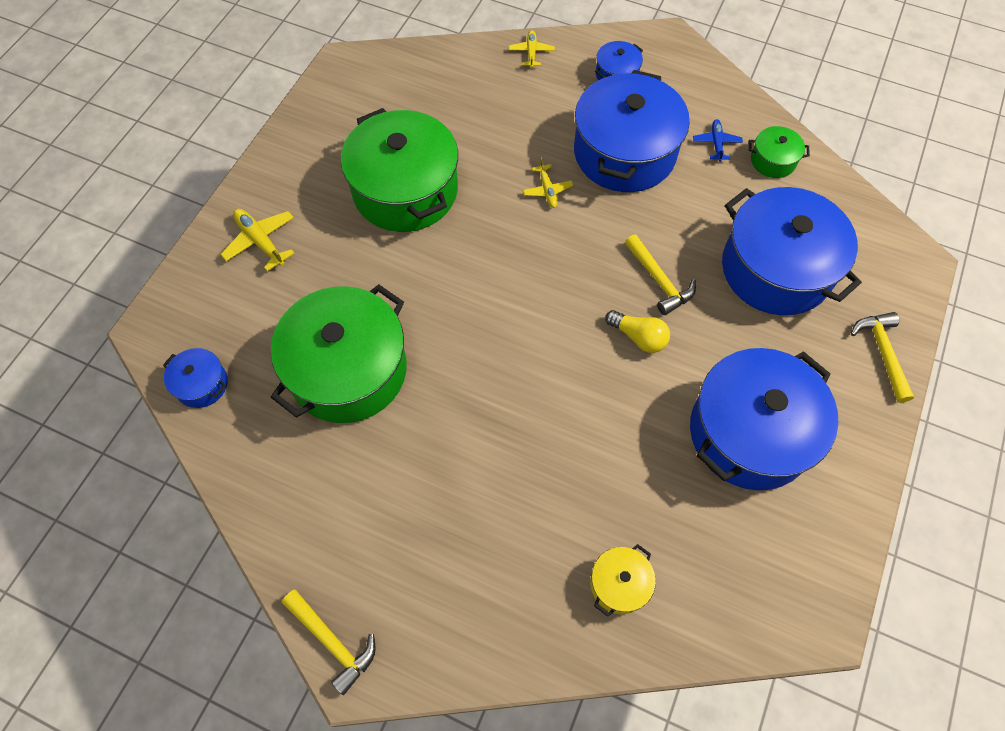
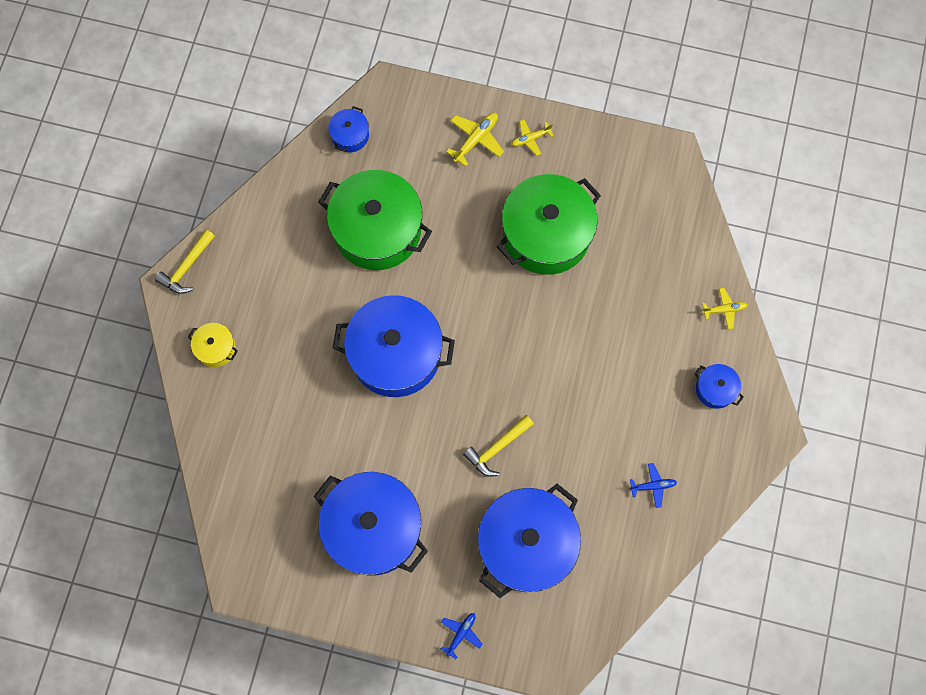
camera: 80 degrees right, 10 degrees up
yellow plane [523,157,573,208] -> yellow plane moved to [511,119,554,156]
blue pot [574,70,690,192] -> blue pot moved to [333,295,455,397]
yellow pot [591,544,656,617] -> yellow pot moved to [188,323,238,367]
yellow light bulb [605,310,670,353] -> none
green pot [749,126,810,178] -> none
yellow hammer [851,312,914,403] -> blue plane [441,613,482,659]

